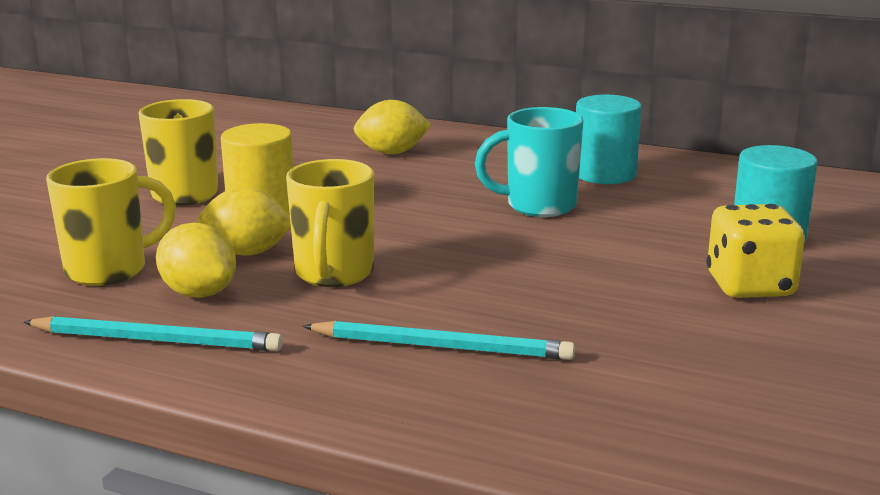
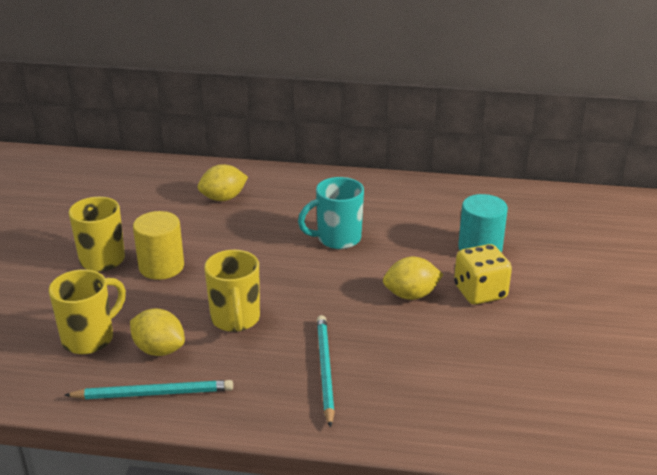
camera: 15 degrees left, 10 degrees up
yellow lemon [197,187,291,256] -> yellow lemon moved to [383,257,443,300]
turquoise pencil [303,321,575,360] -> turquoise pencil turned 90 degrees counterclockwise [317,315,335,428]
turquoise cylinder [576,95,642,184] -> none

